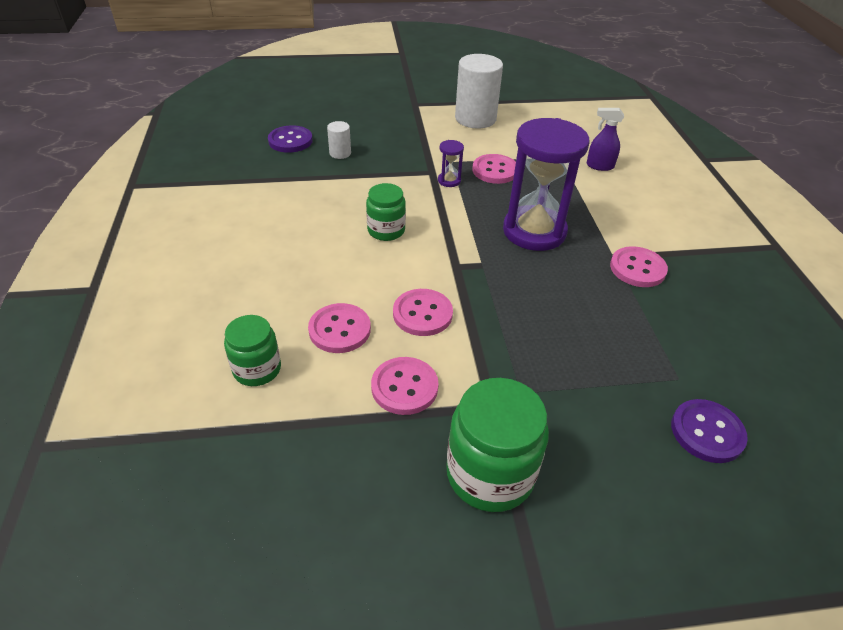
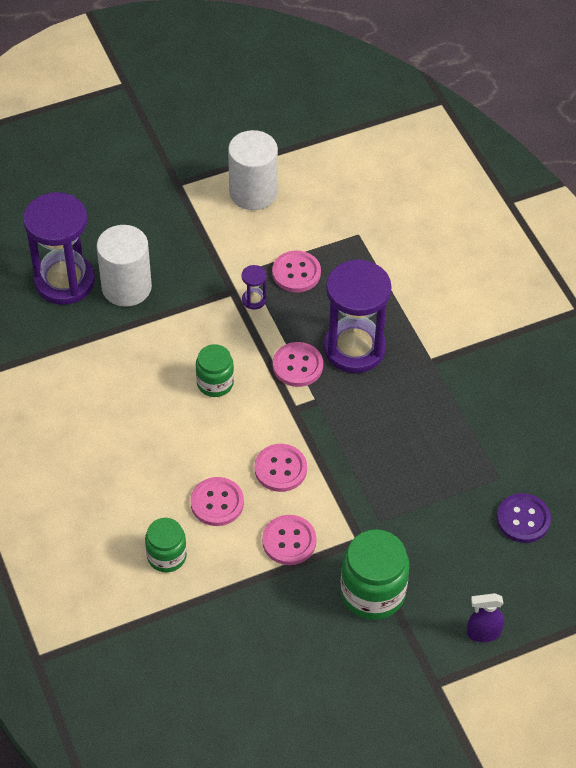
camera: 15 degrees left, 10 degrees up
purple button [268,125,313,153] -> purple hourglass [23,192,95,305]
white cylinder [327,121,351,159] -> white cylinder [96,225,152,307], size x2.10
purple spray bottle [587,108,624,171] -> purple spray bottle moved to [467,593,504,642]
pink button [610,246,668,287] -> pink button moved to [273,342,323,387]

